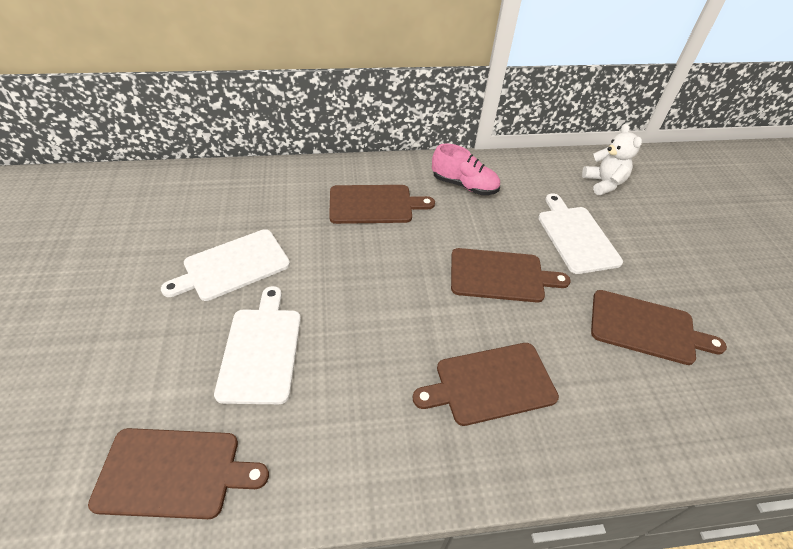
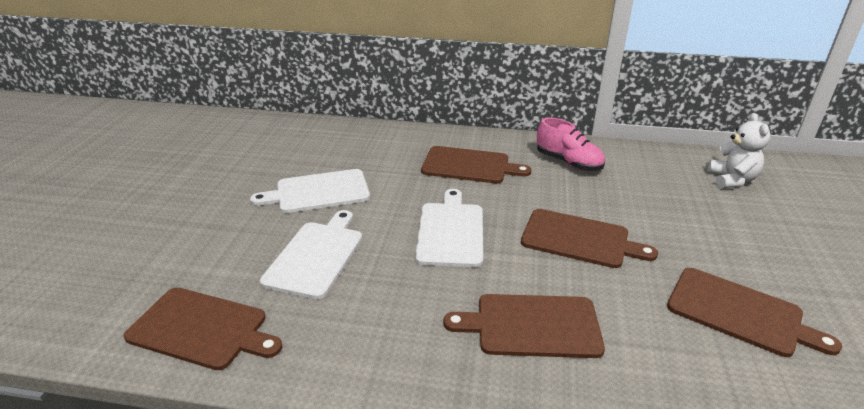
camera: 20 degrees right, 15 degrees down
white cutting board [538,194,623,274] -> white cutting board moved to [415,189,483,267]

